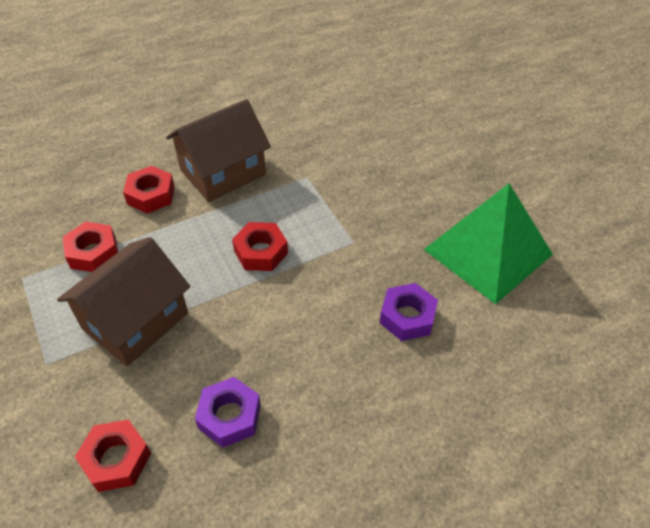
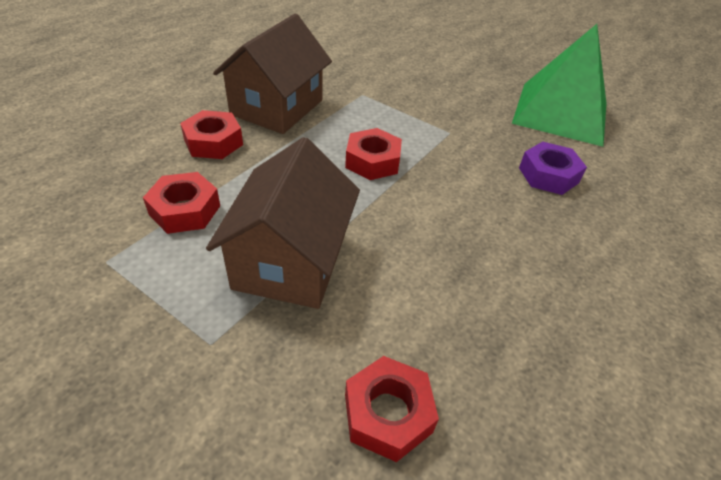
camera: 30 degrees left, 5 degrees down
purple nut [195,377,261,448] -> none

